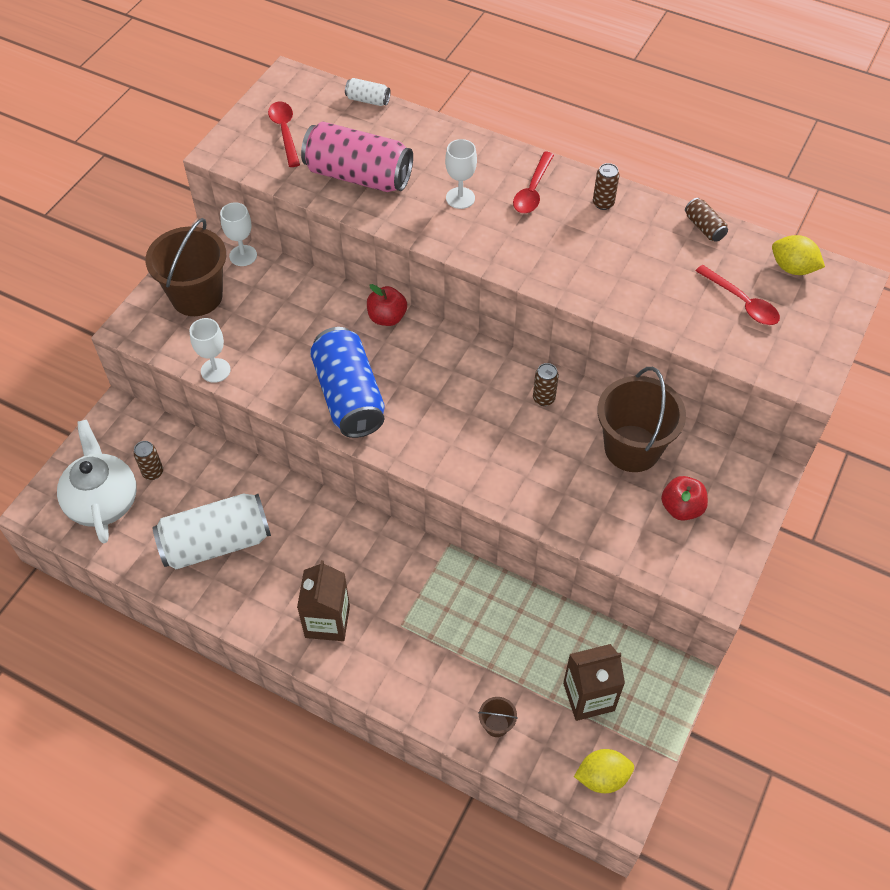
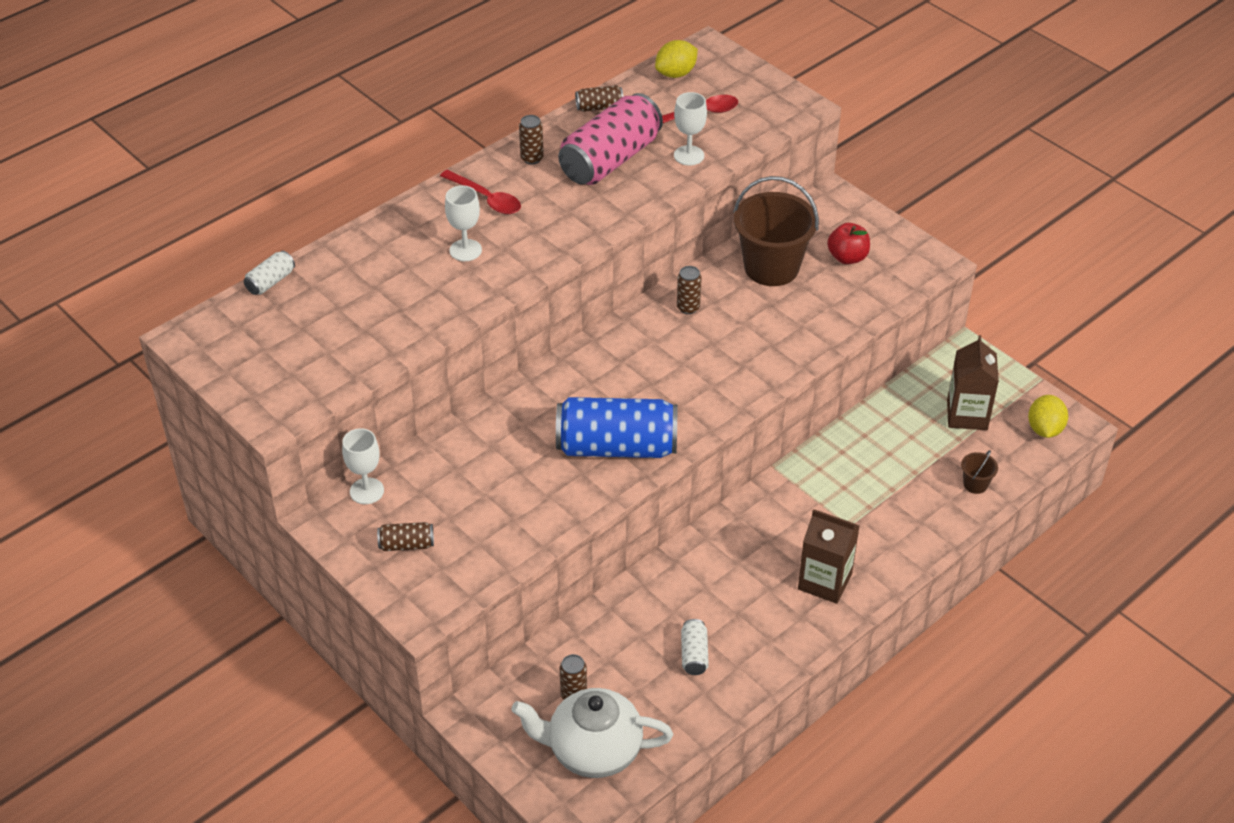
camera: 70 degrees left, 10 degrees down
brown bucket [145,218,226,316] -> brown can [377,522,434,551]
white can [152,493,271,569] -> white can [681,619,709,675], size x0.43
white goblet [190,318,231,383] -> white goblet moved to [674,92,707,166]
red spoon [268,102,300,167] -> none
pink can [301,122,413,192] -> pink can moved to [558,93,663,185]
red apple [367,284,407,326] -> none

